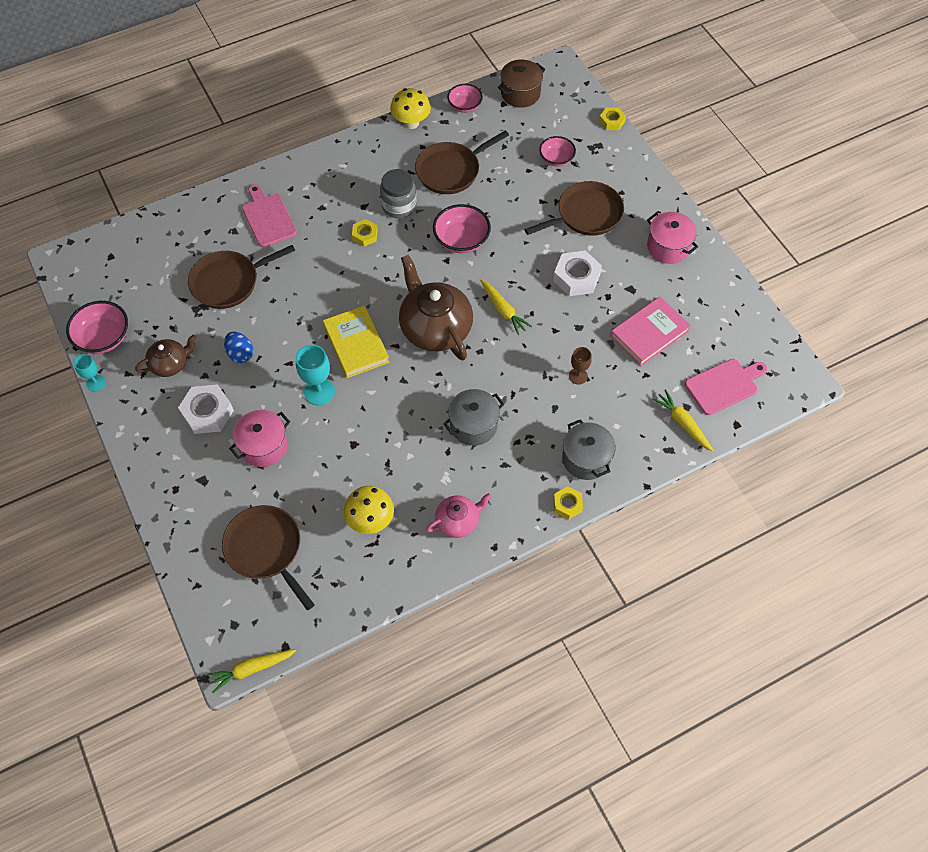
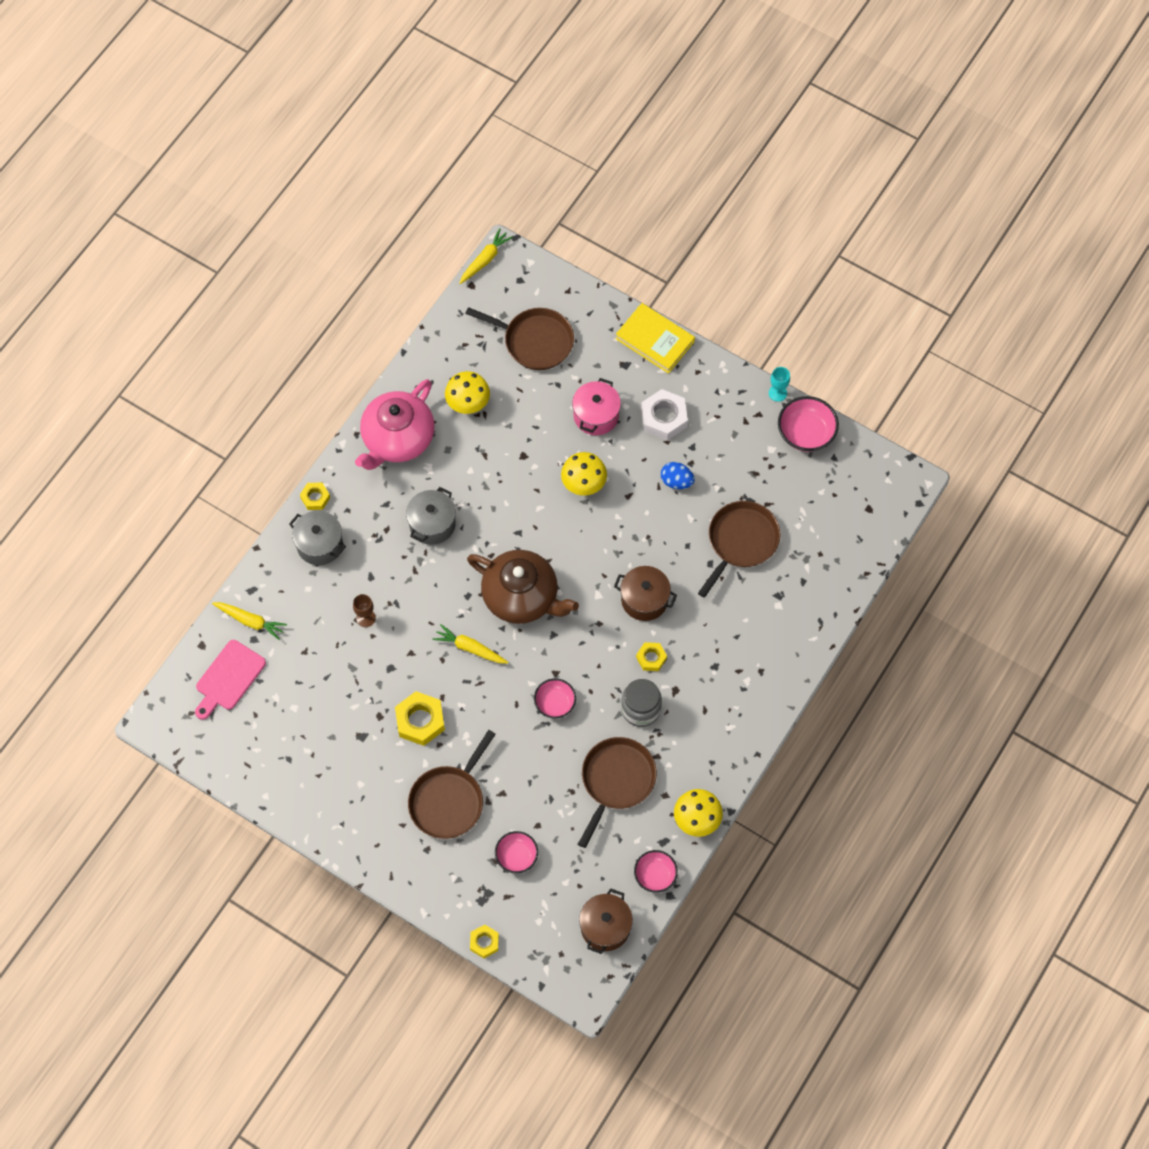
camera: 150 degrees right, 5 degrees up
brown teapot [135,334,197,377] -> none
pink cutting board [242,184,297,247] -> none
turquoise goblet [296,345,335,405] -> yellow mushroom [561,452,607,496]
yellow book [323,306,390,378] -> yellow book moved to [616,303,695,374]
pink teapot [426,493,492,538] -> pink teapot [355,379,435,470], size x1.86
pink bowl [433,204,491,253] -> pink bowl [534,678,576,718], size x0.66
white nut [553,250,602,296] -> yellow nut [395,691,445,746]
pink book [610,297,691,366] -> none
pink pot [647,212,698,264] -> none
none -> brown pot [614,566,677,621]

